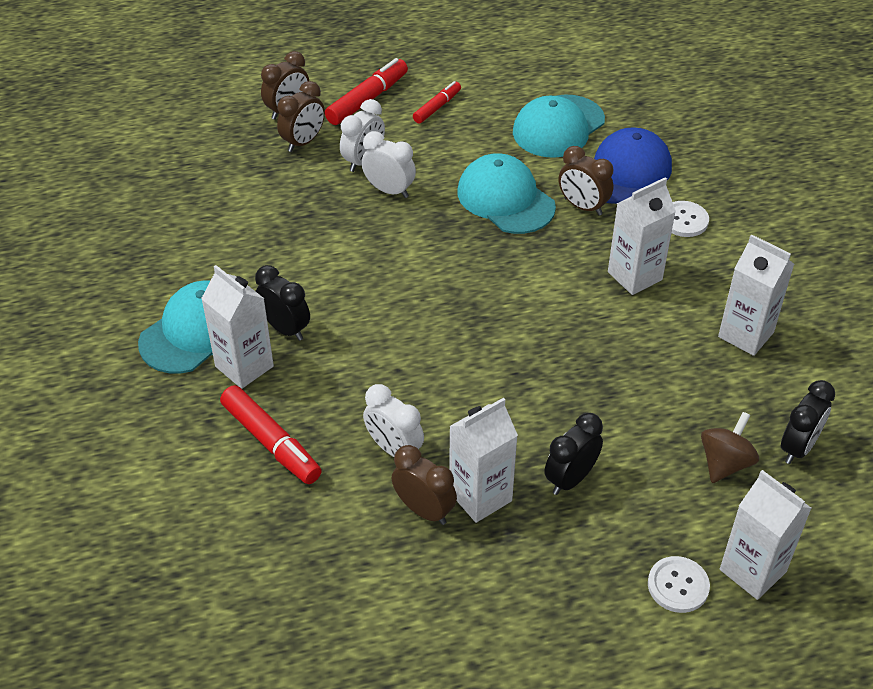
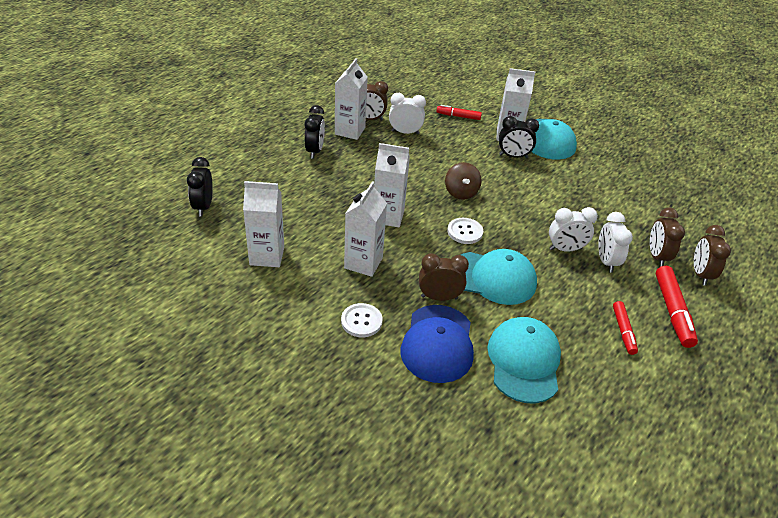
camera: 140 degrees right, 5 degrees down
red marker [220,385,322,484] -> red marker [437,105,482,120], size x0.62
white button [648,556,710,613] -> white button moved to [447,218,483,244]
brown spinning top [701,412,759,483] -> brown spinning top moved to [445,162,482,200]
white carton [720,470,811,600] -> white carton moved to [374,143,410,227]

